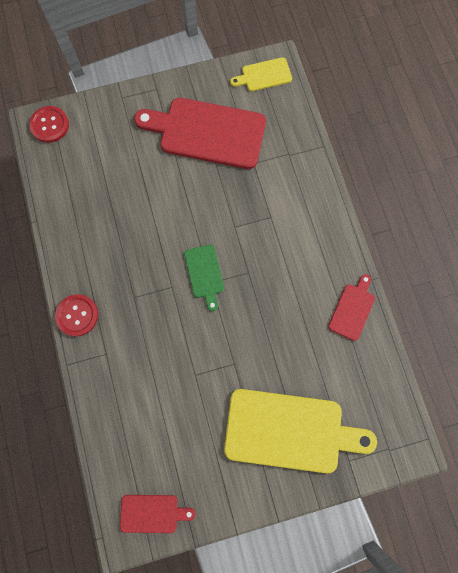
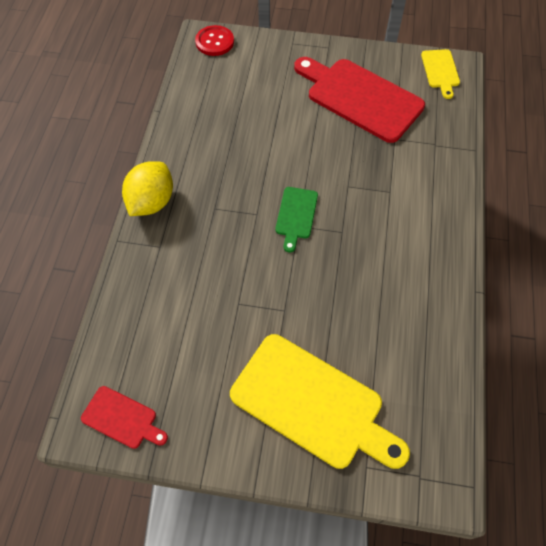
camera: 25 degrees right, 15 degrees down
red button [55,294,98,336] -> yellow lemon [122,161,173,216]
yellow cutting board [230,57,292,91] -> yellow cutting board turned 105 degrees counterclockwise [421,49,460,99]
red cutting board [328,274,375,341] -> none

